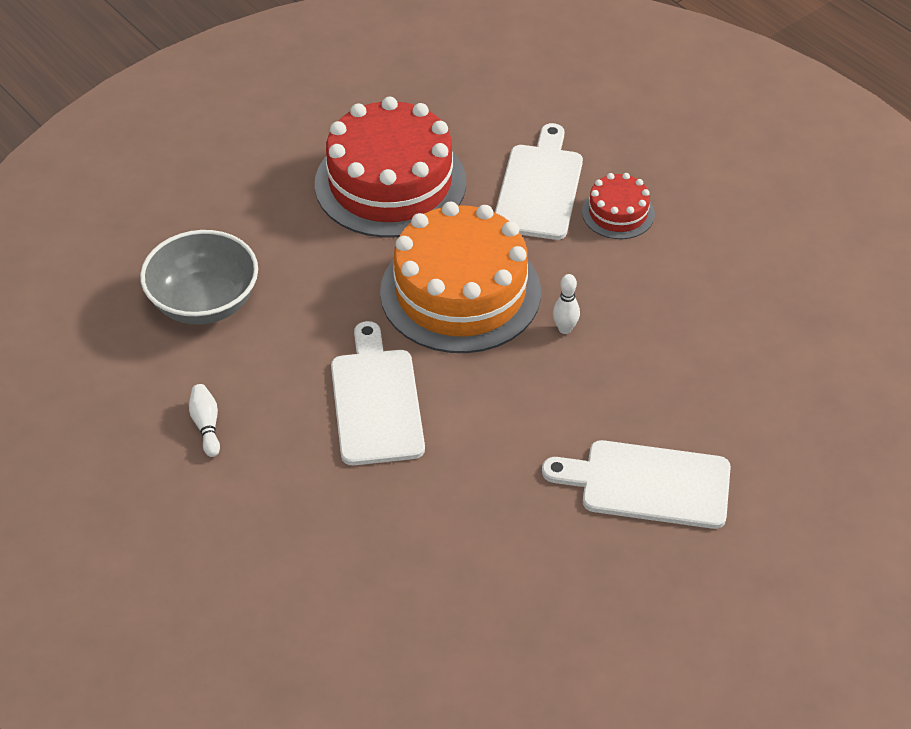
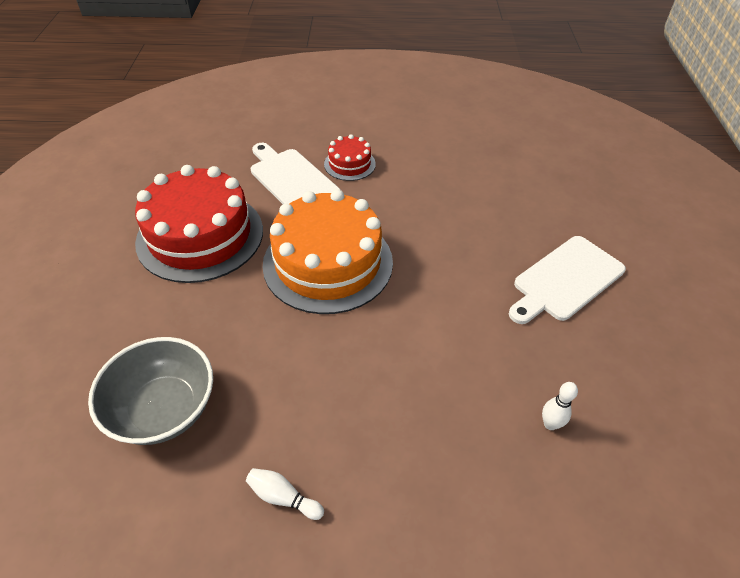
camera: 50 degrees left, 0 degrees up
white cutting board [331,321,425,465] -> none
white bowling pin [553,274,580,334] -> white bowling pin moved to [542,382,578,430]

